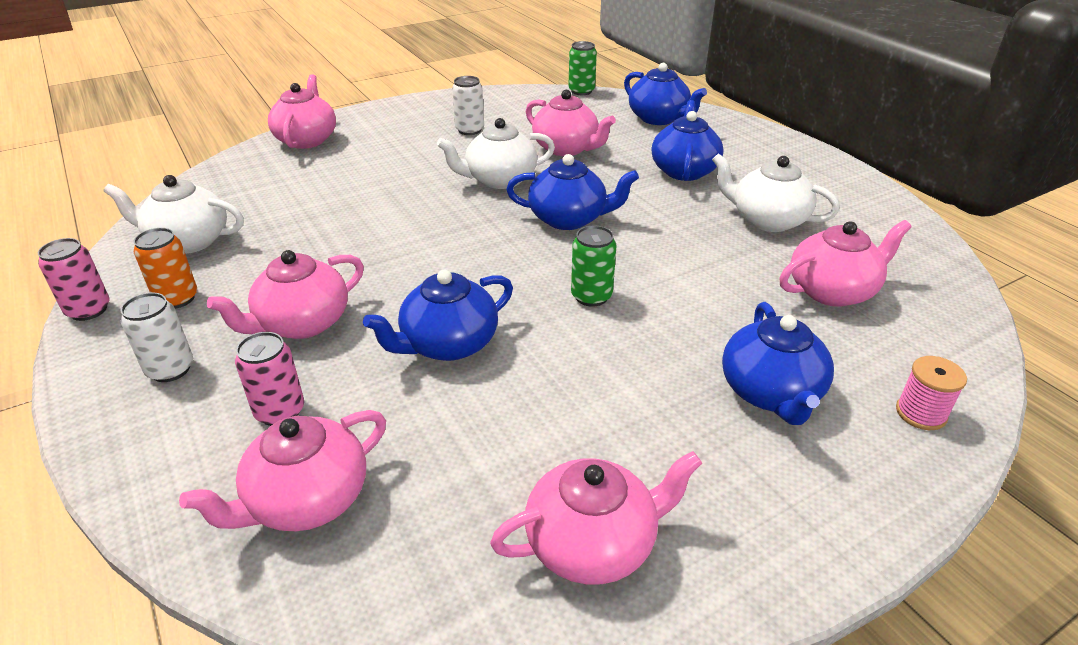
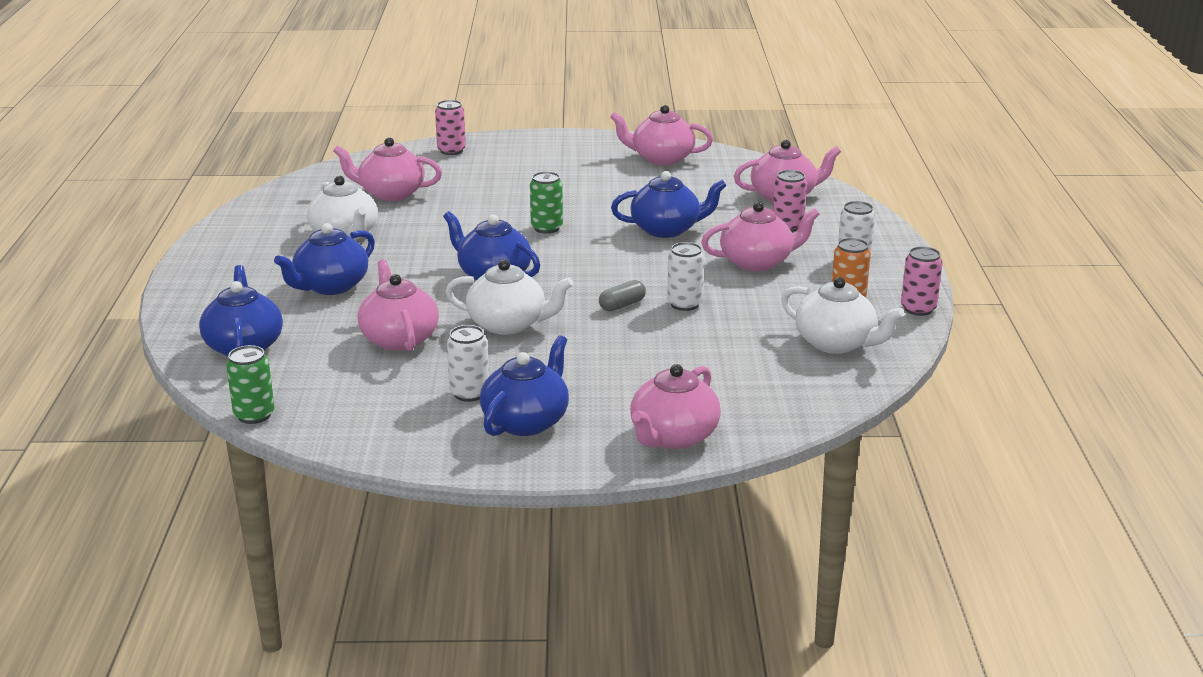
camera: 150 degrees left, 10 degrees down
blue teapot [722,302,834,425] -> blue teapot moved to [480,335,569,436]
pink spool [896,356,967,430] -> pink can [435,100,466,155]
none -> grey capsule [599,280,646,311]
none -> white can [667,242,704,311]

